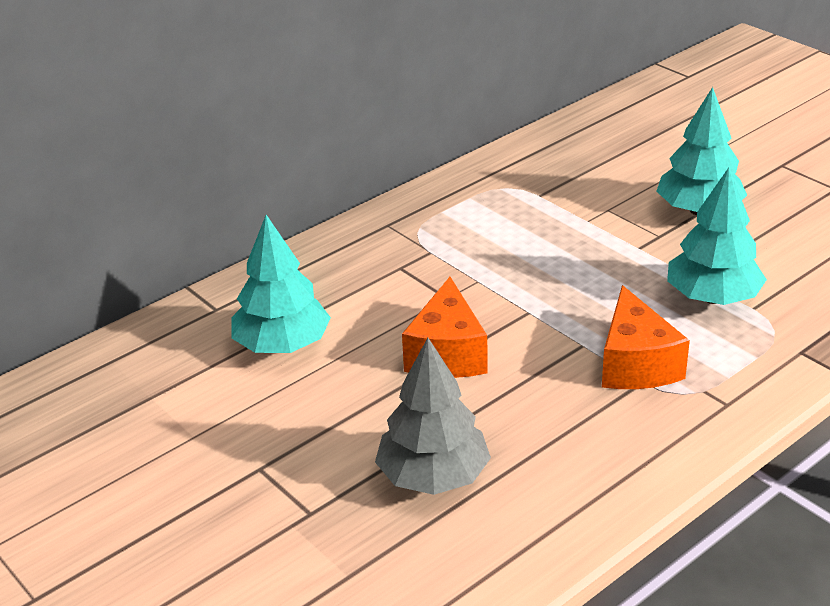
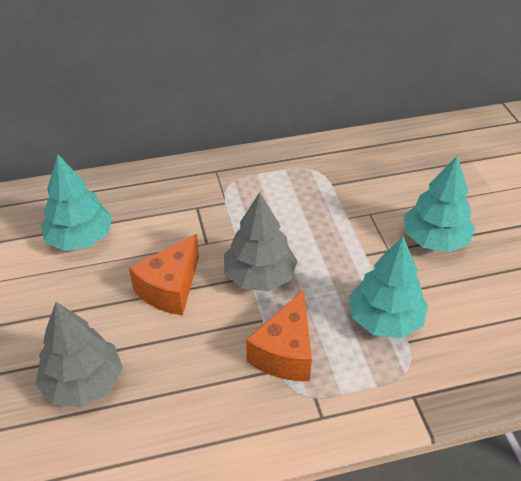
camera: 25 degrees right, 10 degrees up
none -> grey tree [224,192,298,291]

